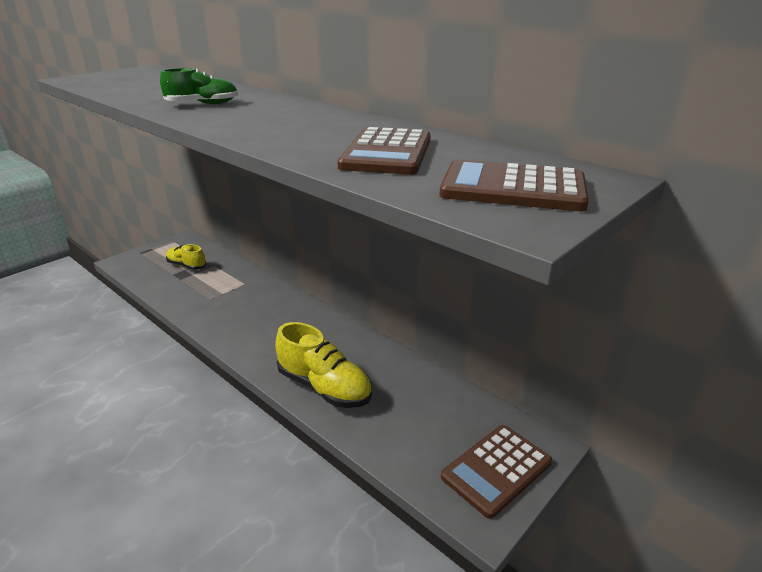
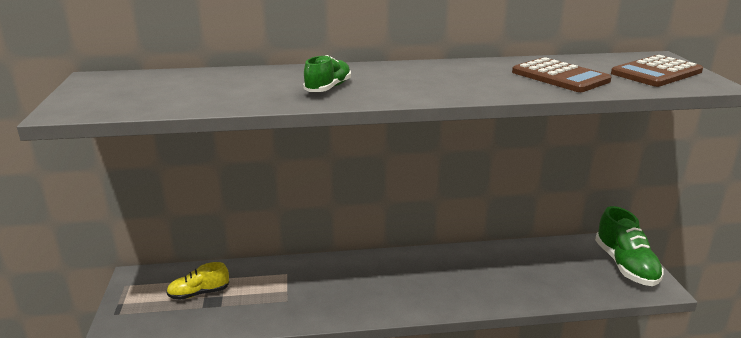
camera: 50 degrees left, 5 degrees down
yellow shoe [275,322,372,408] -> none
brown calculator [441,425,552,519] -> green shoe [595,206,664,286]

